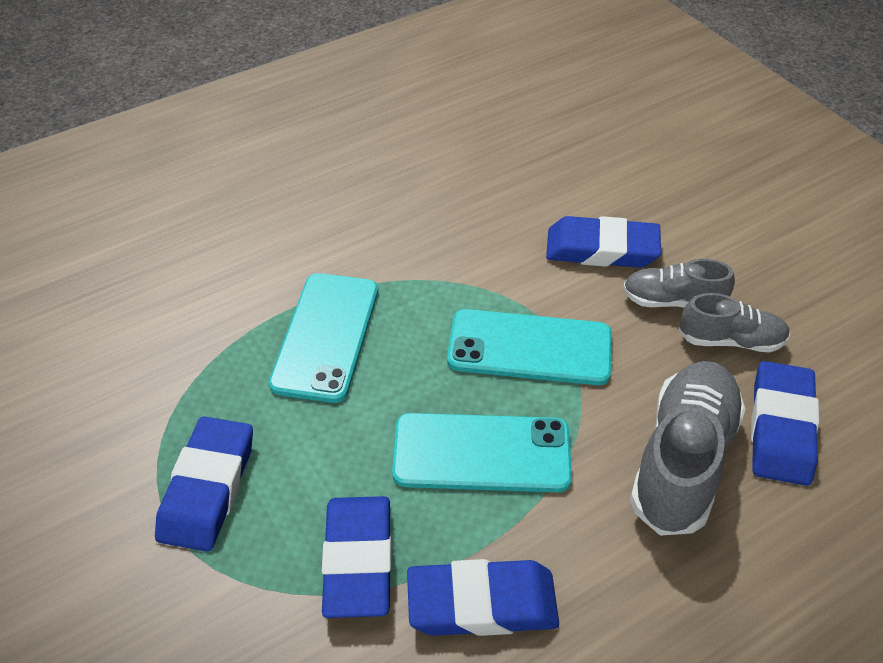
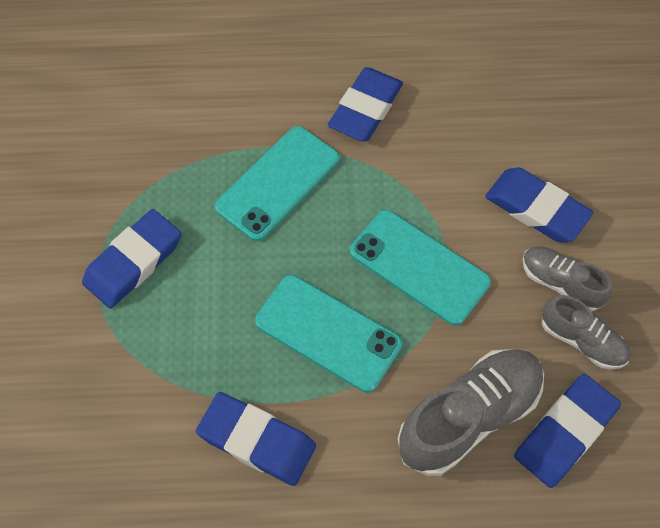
camera: 30 degrees right, 15 degrees up
blue eraser [322,496,392,618] -> blue eraser moved to [328,67,403,141]

